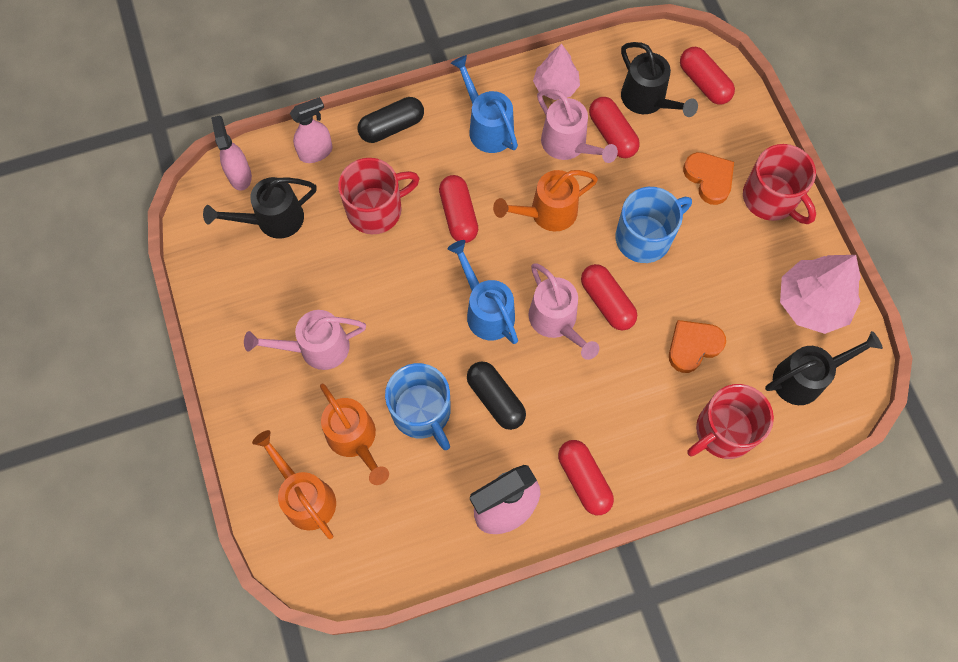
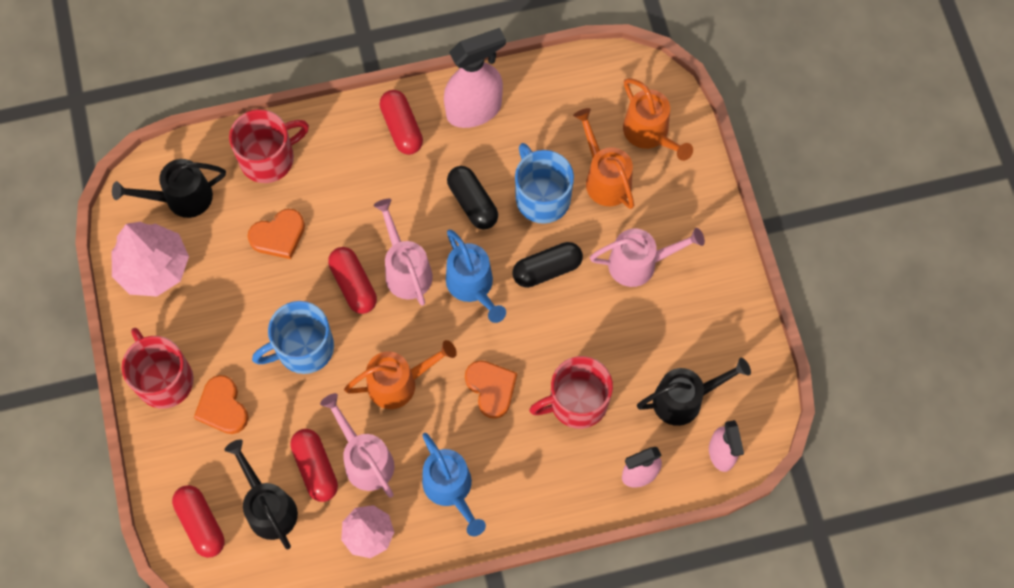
camera: 175 degrees left, 0 degrees up
black capsule [358,97,424,143] -> black capsule moved to [512,242,583,288]
red capsule [439,175,478,243] -> orange heart [465,360,517,419]

